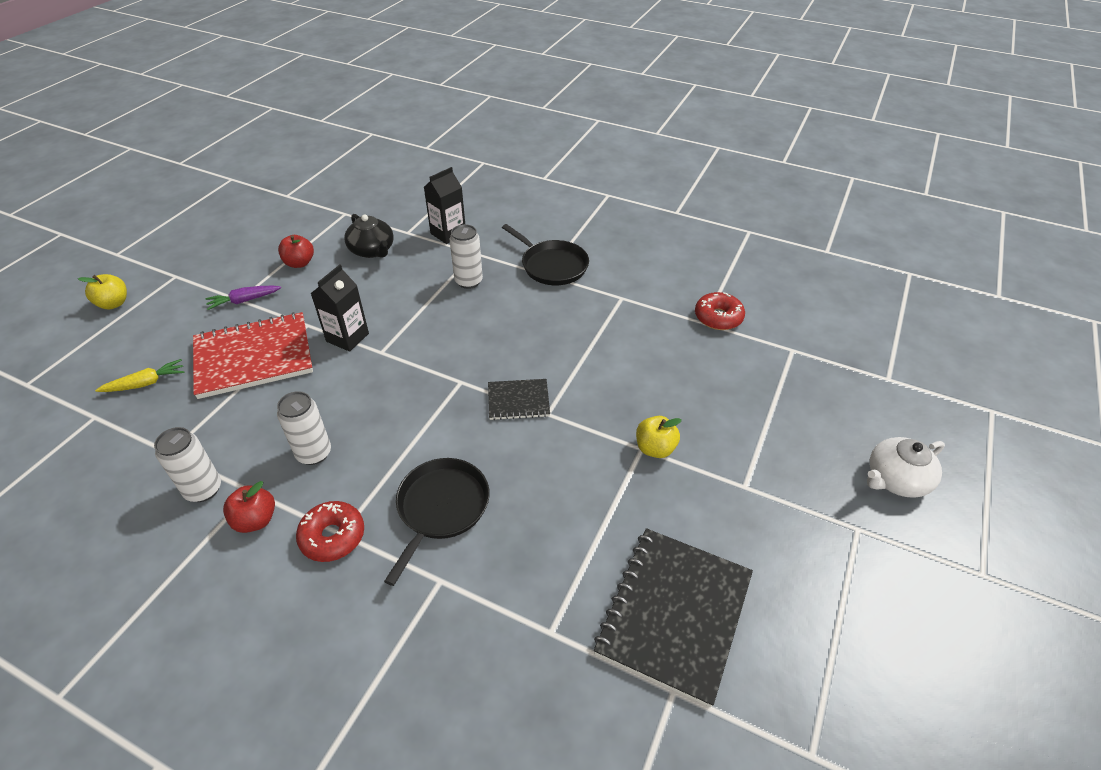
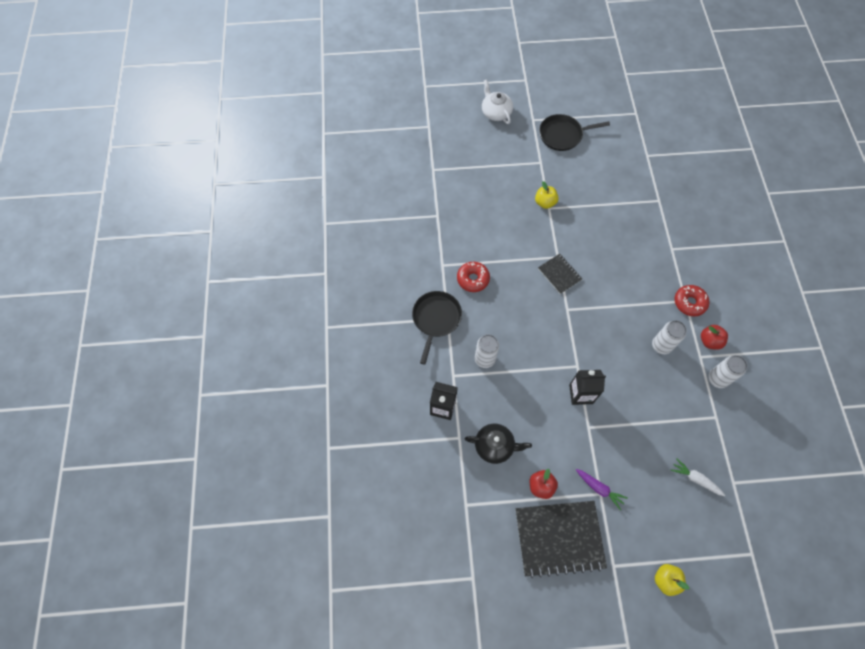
camera: 120 degrees left, 20 degrees up
yellow carrot [95,359,184,392] -> white carrot [671,458,726,496]
red notebook [193,312,313,399] -> none
black teapot [344,214,394,258] -> black teapot turned 75 degrees clockwise [465,424,532,464]
black pan [384,458,490,586] -> black pan moved to [539,114,610,151]
black notebook [594,528,753,707] -> black notebook moved to [516,501,607,578]
red donut [695,292,745,330] -> red donut moved to [457,262,490,292]
white teapot [867,437,945,498] -> white teapot turned 150 degrees counterclockwise [482,79,513,124]

